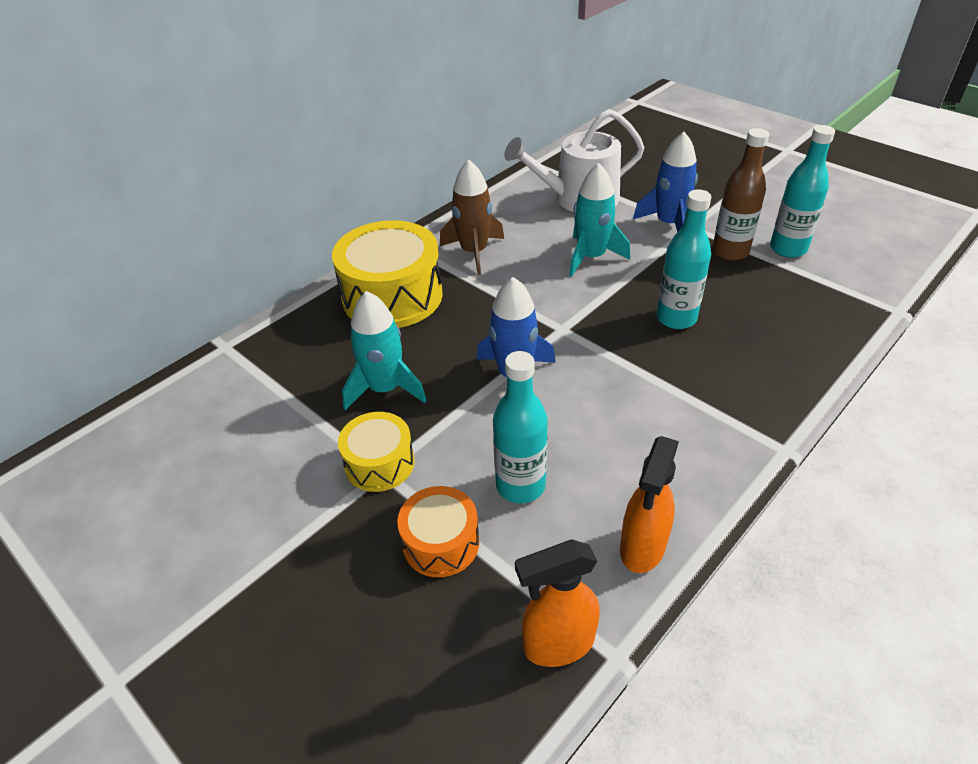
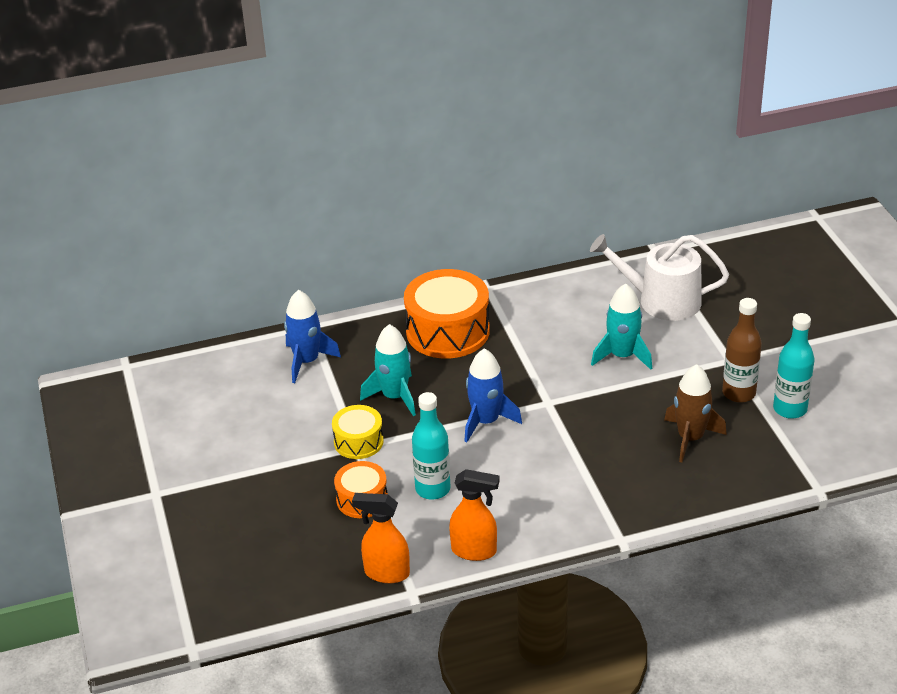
camera: 30 degrees right, 5 degrees down
yellow drum [332,220,443,328] -> orange drum [404,269,490,358]
brown rocket [440,160,504,275] -> brown rocket moved to [664,364,727,463]
orange spray bottle [620,436,679,573] -> orange spray bottle turned 135 degrees counterclockwise [449,469,500,561]
blue rocket [633,132,698,232] -> blue rocket moved to [284,290,341,383]
turquoise bottle [656,190,711,329] -> none

